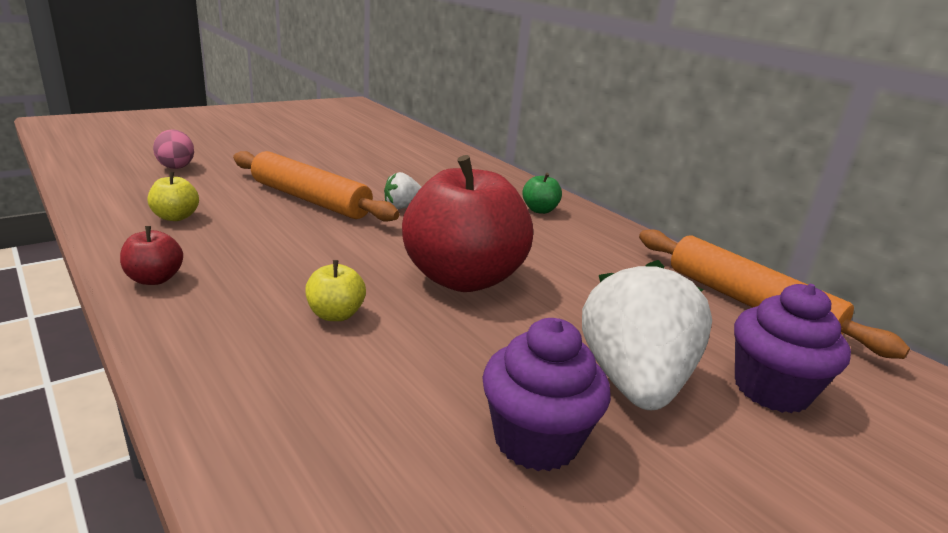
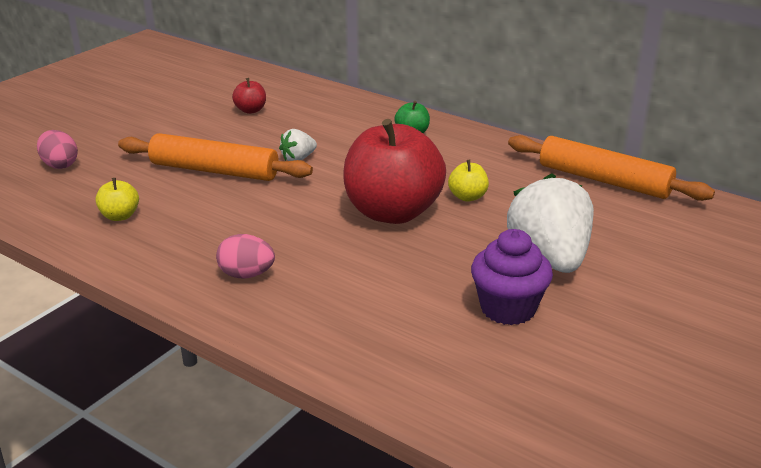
camera: 15 degrees left, 5 degrees up
red apple [120,226,183,285] -> red apple moved to [232,78,266,114]
yellow apple [305,260,366,321] -> yellow apple moved to [448,160,489,202]
purple cupcake [734,284,851,413] -> none
none -> pink egg [216,234,275,278]

